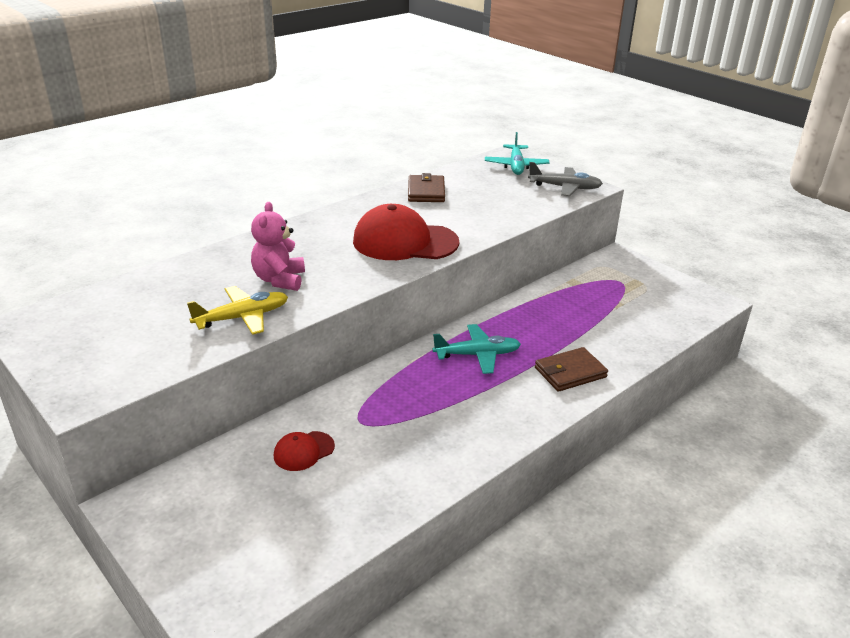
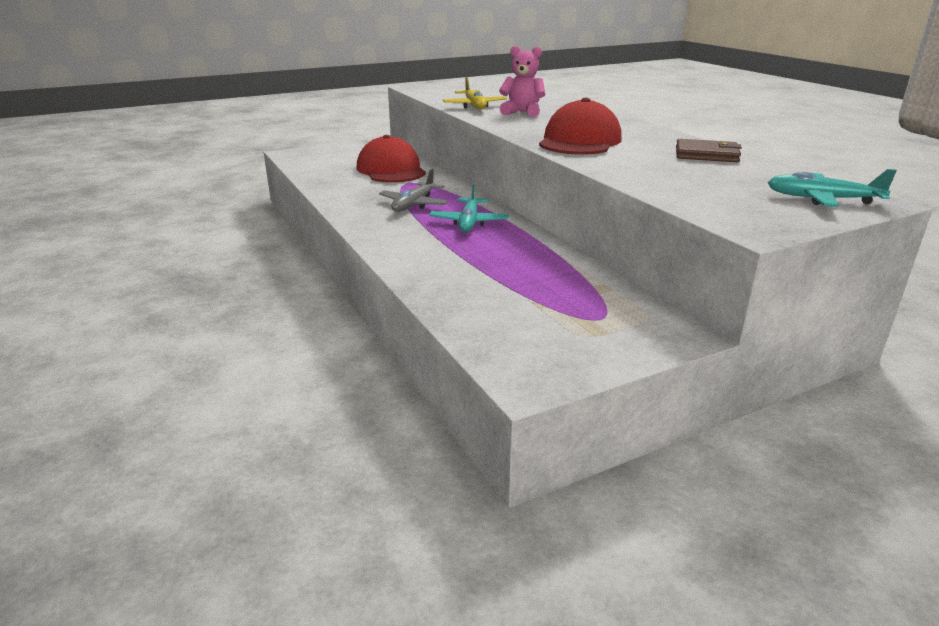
camera: 105 degrees right, 5 degrees down
red cap [274,431,335,471] -> red cap [357,135,426,183], size x2.10
grey plane [528,162,603,196] -> grey plane moved to [379,169,448,212]
brown wallet [535,347,608,392] -> none

